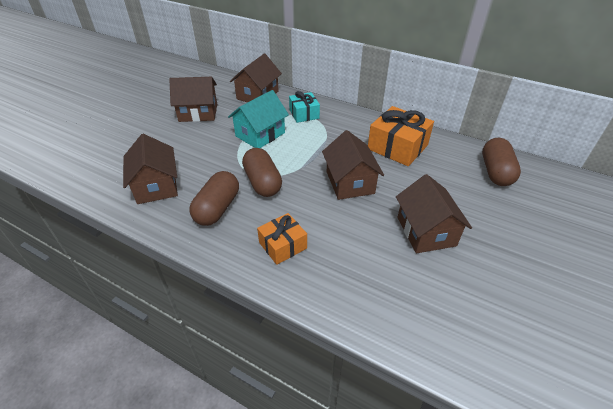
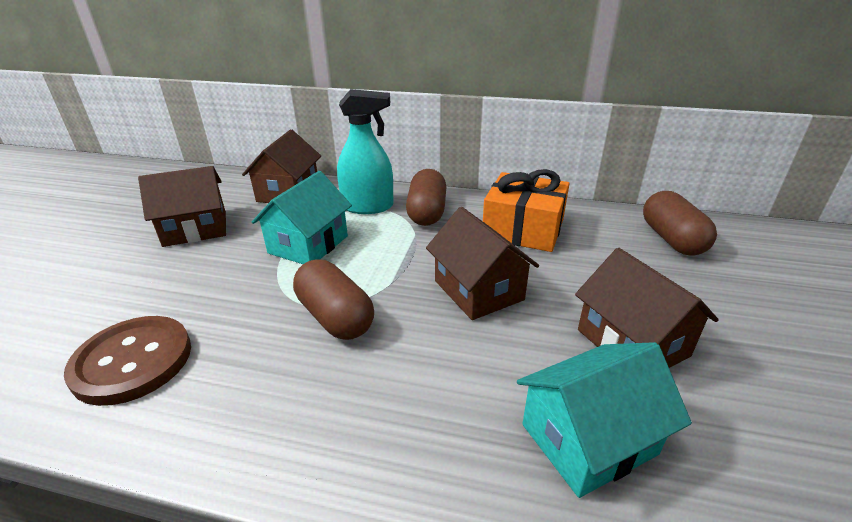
camera: 15 degrees left, 10 degrees down
brown house [123,134,178,204] -> brown button [64,316,191,406]
brown capsule [189,171,239,226] -> brown capsule moved to [406,169,446,226]
orange gift [257,213,307,265] -> none
turquoise gift [289,91,320,123] -> turquoise spray bottle [337,89,394,214]
none -> turquoise house [517,342,692,498]

